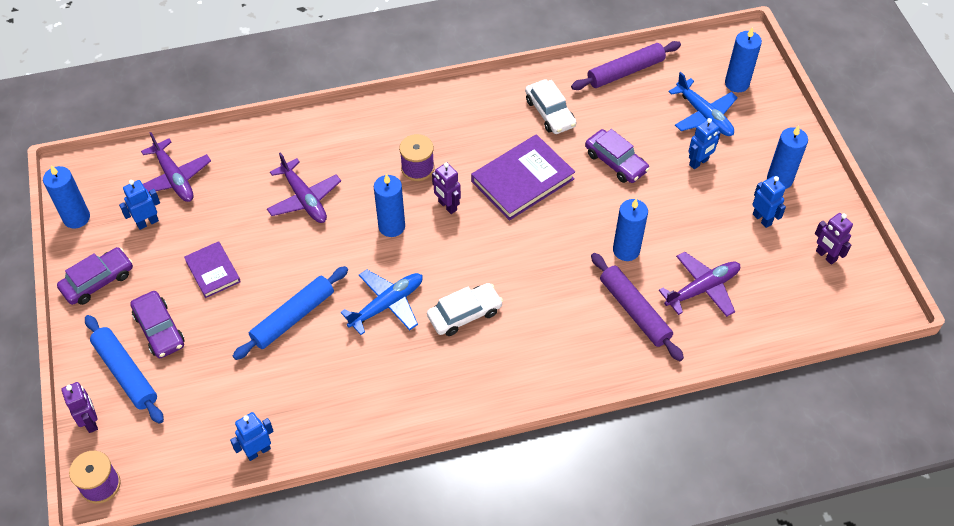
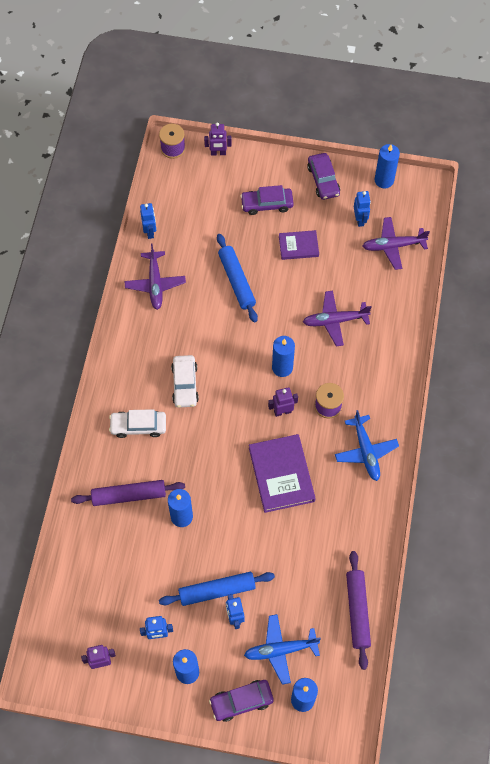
camera: 115 degrees right, 10 degrees up
blue rolling pin [85,315,164,424] -> blue rolling pin moved to [159,572,275,606]
blue plane [341,270,423,335] -> blue plane moved to [335,410,399,481]
white car [525,79,576,134] -> white car moved to [109,409,166,438]
purple car [585,129,650,183] -> purple car moved to [209,680,274,722]
purple plane [659,252,740,317] -> purple plane moved to [125,244,186,310]

